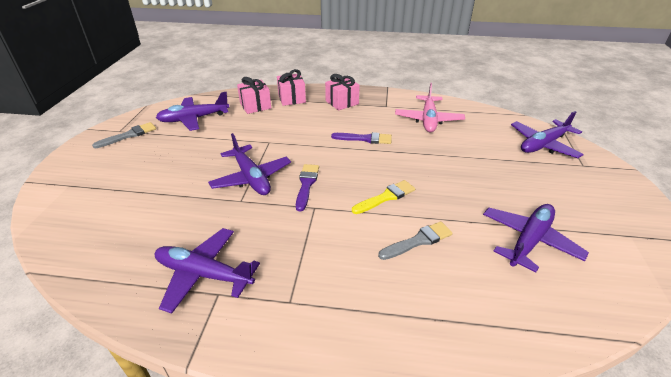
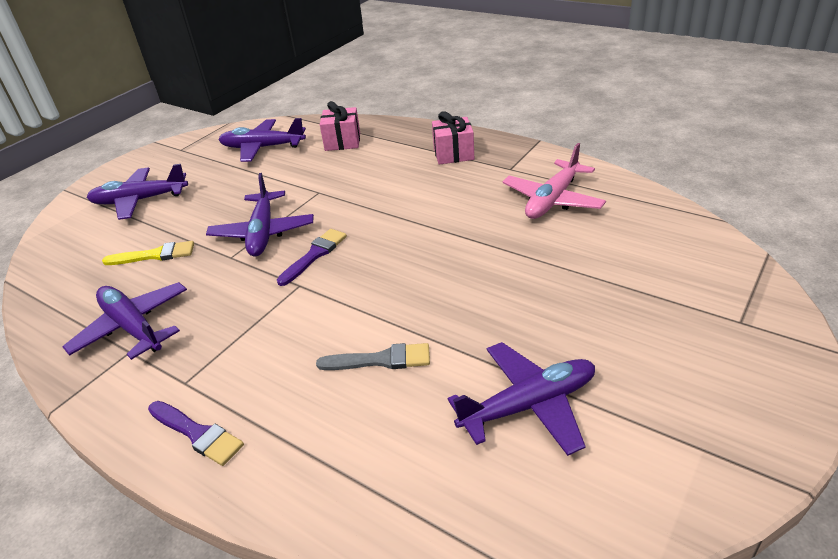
camera: 30 degrees right, 0 degrees up
grey brush [92,122,156,148] -> none
pink gift [277,69,306,106] -> none
purple brush [331,132,392,144] -> purple brush moved to [148,401,244,466]
yellow brush [352,180,415,214] -> yellow brush moved to [102,241,194,265]
purple plane [511,111,584,158] -> purple plane moved to [86,164,188,220]

